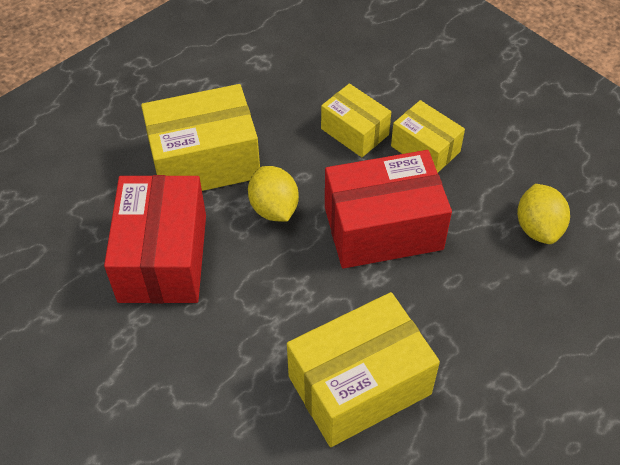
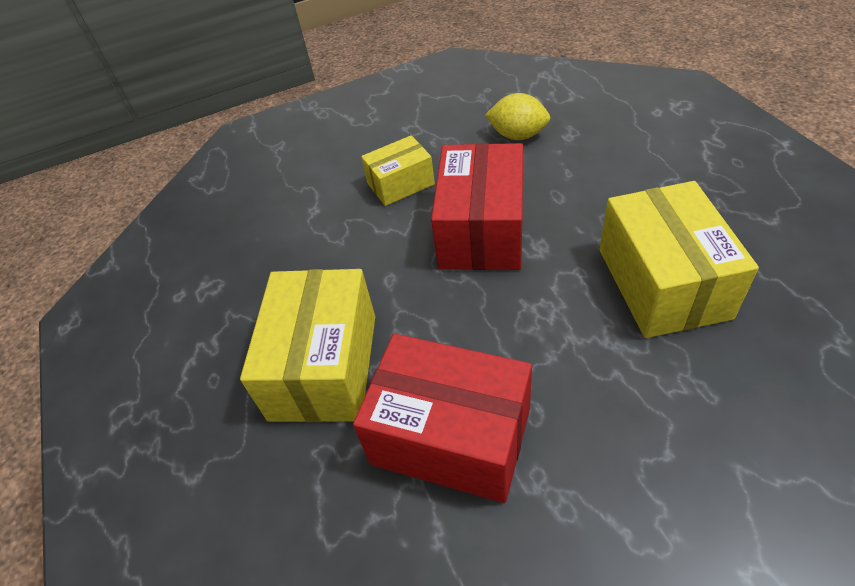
camera: 65 degrees left, 5 degrees down
yellow lemon [248,166,299,222] -> none
yellow box [321,84,391,157] -> none

